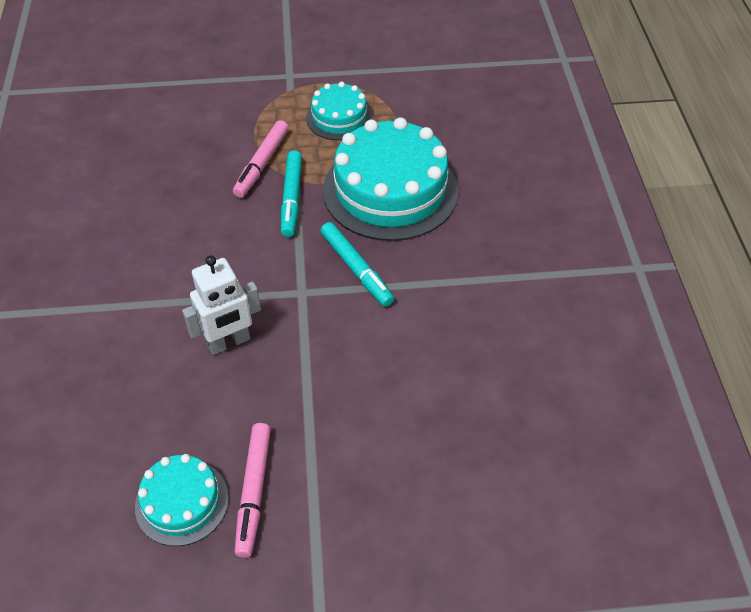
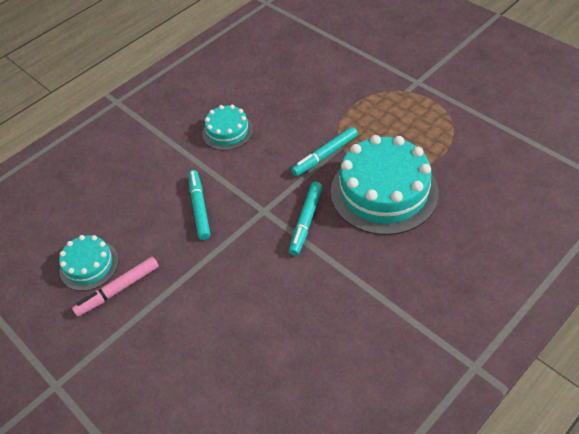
camera: 55 degrees right, 0 degrees up
white robot [182,255,261,355] -> turquoise marker [188,170,210,240]
pink marker [233,120,289,198] -> none
turquoise cake [306,82,373,140] -> turquoise cake moved to [202,105,253,151]

